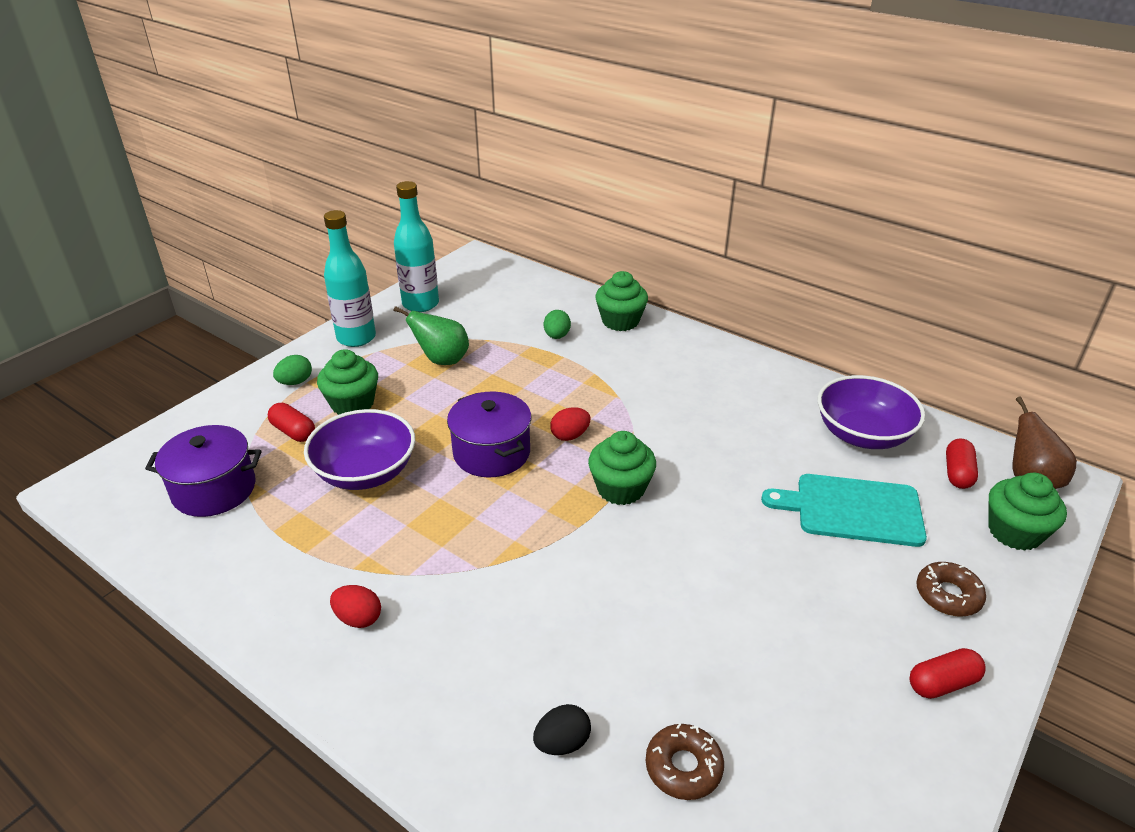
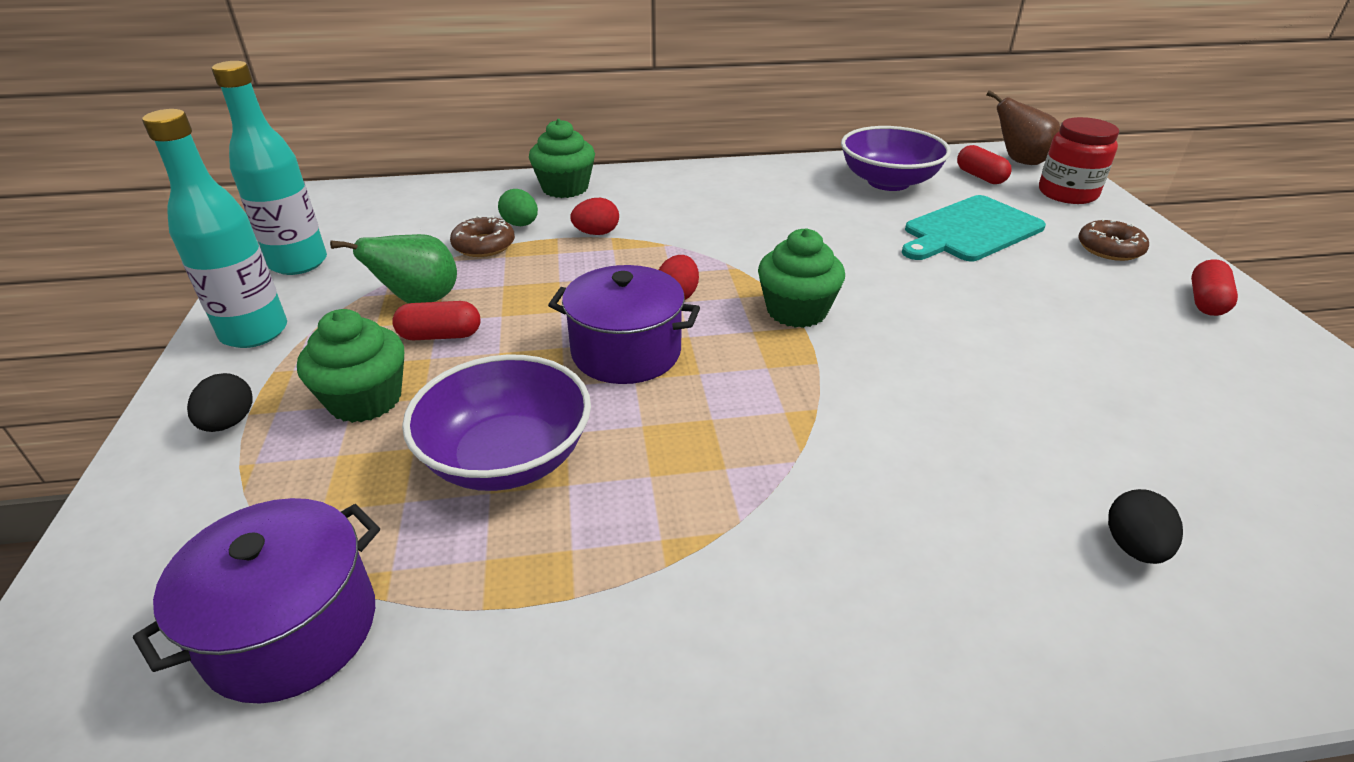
camera: 45 degrees left, 0 degrees up
red capsule [268,403,315,442] -> red capsule moved to [392,301,480,340]
green egg [273,355,312,385] -> black egg [187,373,253,432]
red egg [330,585,381,628] -> red egg moved to [570,198,619,235]
brown donut [646,723,724,800] -> brown donut moved to [450,215,515,257]
green cupcake [989,473,1067,551] -> red jar [1039,117,1119,204]

